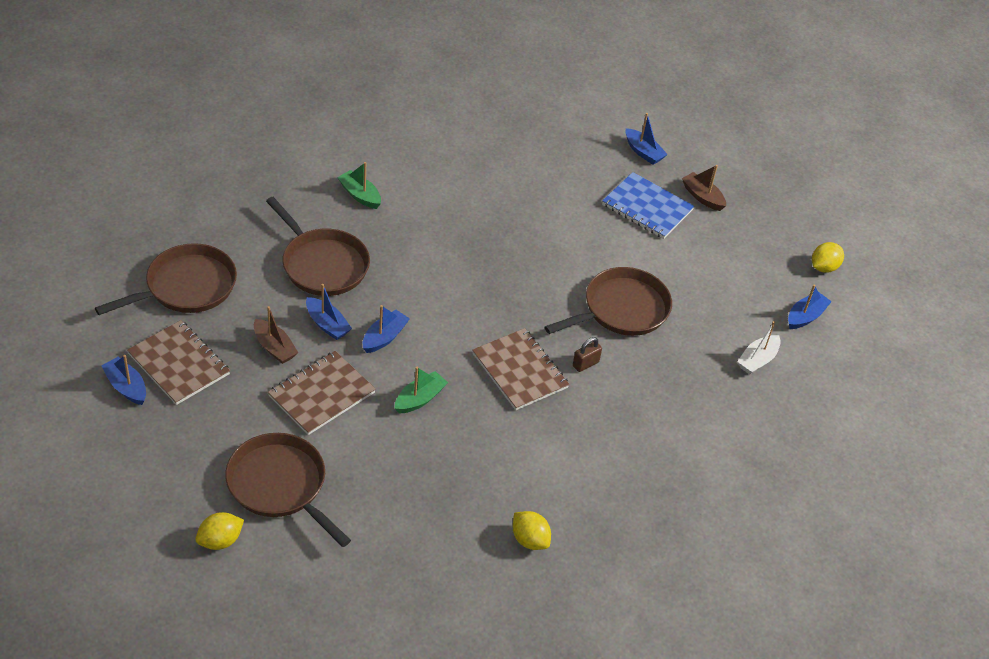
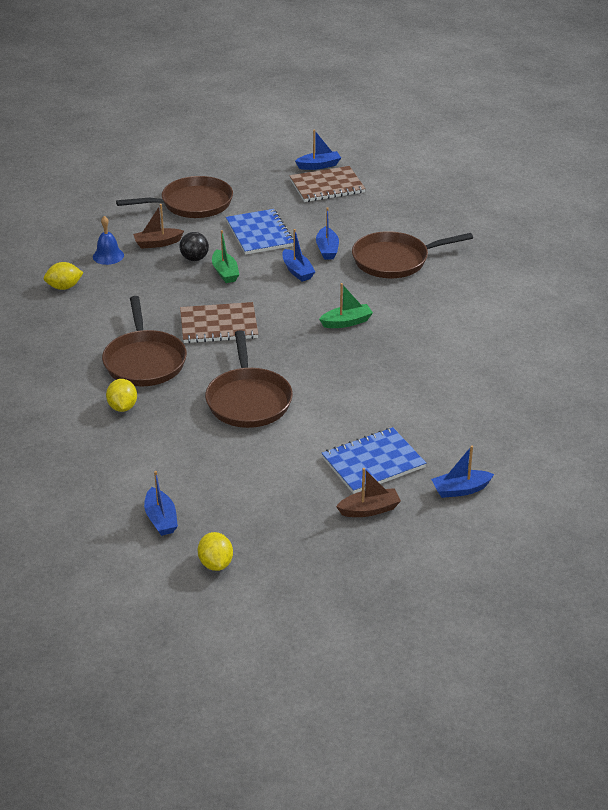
camera: 120 degrees right, 10 degrees down
brown pan [95,243,237,315] -> brown pan moved to [102,296,187,386]
yellow lemon [195,512,244,550] -> yellow lemon moved to [106,379,137,412]
brown boat [254,306,298,364] -> brown boat moved to [133,204,184,249]
brown notebook [268,351,376,435] -> blue notebook [226,209,294,255]
blue boat [306,284,352,340] -> blue boat turned 75 degrees counterclockwise [316,207,339,260]
green boat [337,162,381,209] -> green boat moved to [319,283,373,328]
brown padlock [573,337,602,372] -> none
white boat [737,321,781,375] -> none
none -> blue bell [93,216,124,265]
none -> black ball [180,232,209,261]

